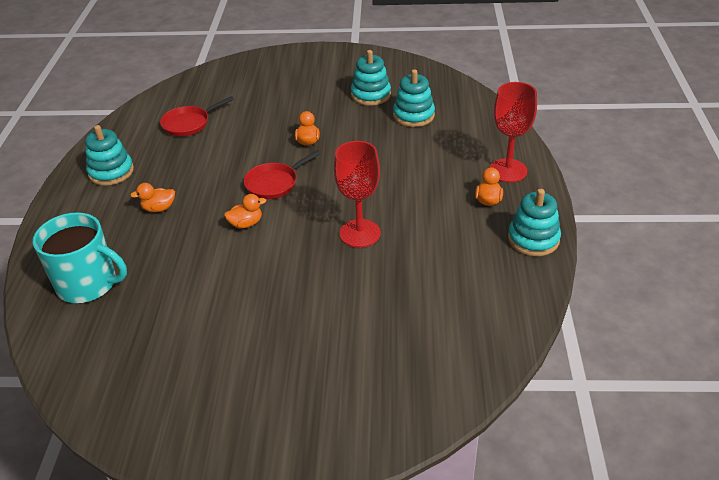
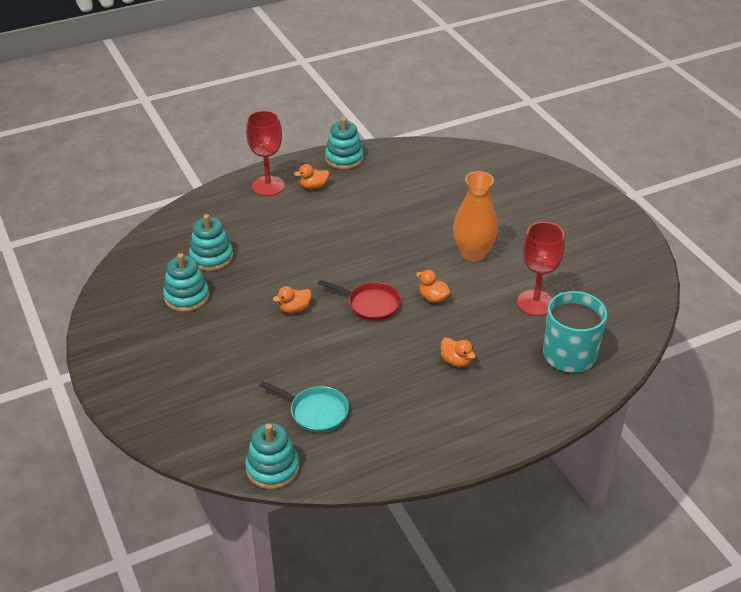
camera: 120 degrees left, 0 degrees up
turquoise stacking toy [85,125,134,186] -> turquoise stacking toy moved to [245,423,299,489]
red pan [160,96,234,136] -> turquoise pan [259,381,349,433]
red goblet [334,141,381,248] -> red goblet moved to [517,222,565,316]
none -> orange vase [453,171,498,261]

